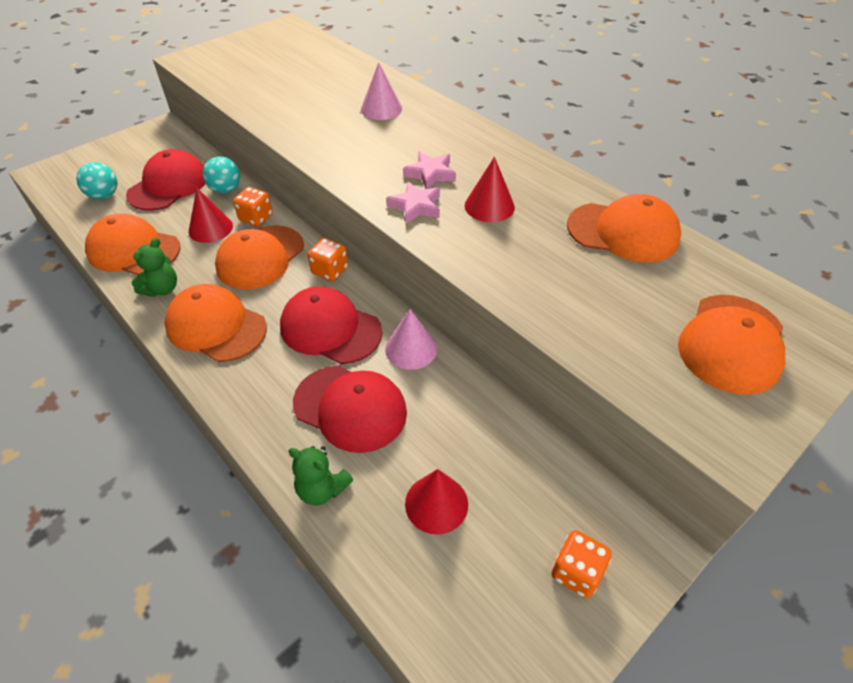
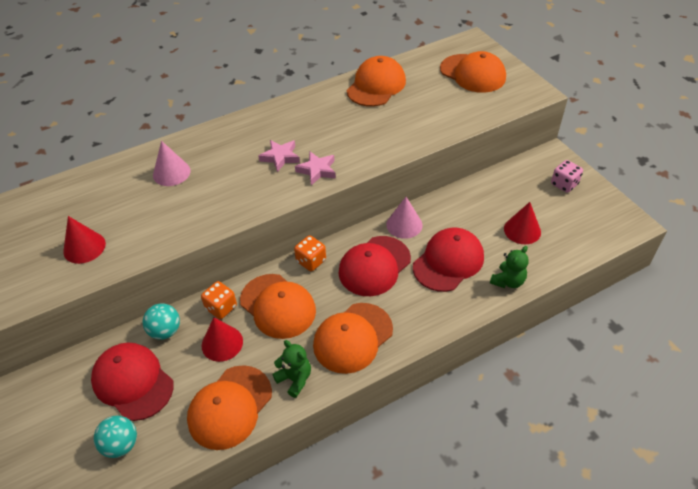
camera: 75 degrees left, 0 degrees up
red cone [465,157,515,222] -> red cone moved to [63,216,106,264]
orange dice [551,530,612,598] -> pink dice [551,160,583,193]

